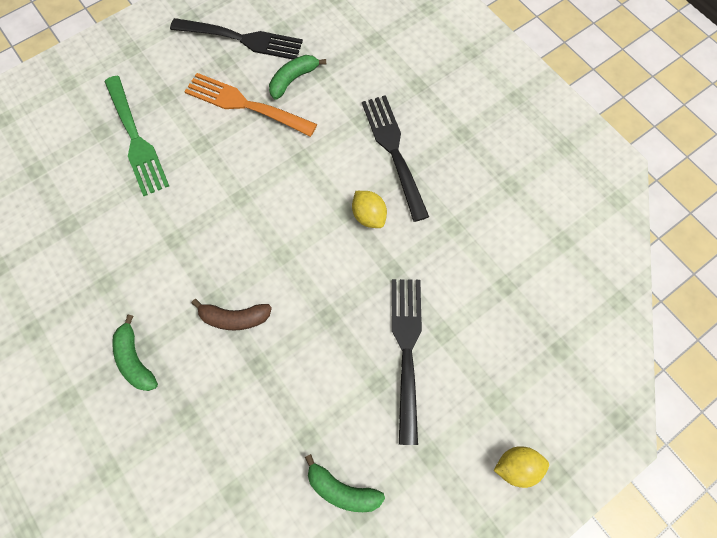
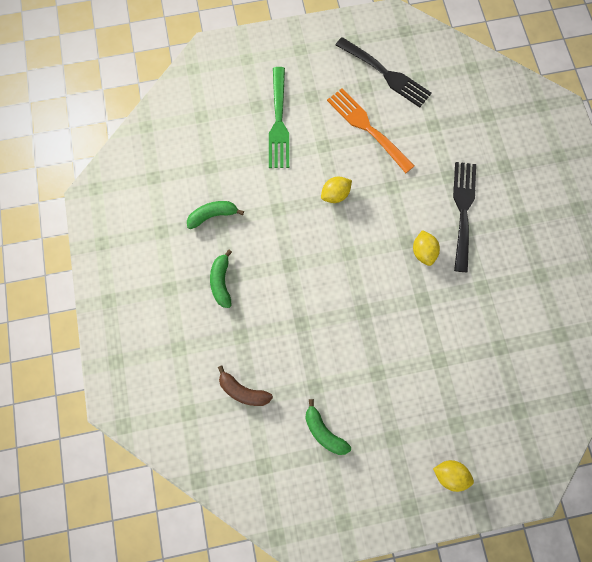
camera: 25 degrees right, 5 degrees up
brown banana [192,299,272,330] -> brown banana moved to [218,365,273,406]
green banana [269,55,326,100] -> green banana moved to [187,201,244,229]
black fork [392,279,422,445] -> none
none -> yellow lemon [321,176,352,203]

